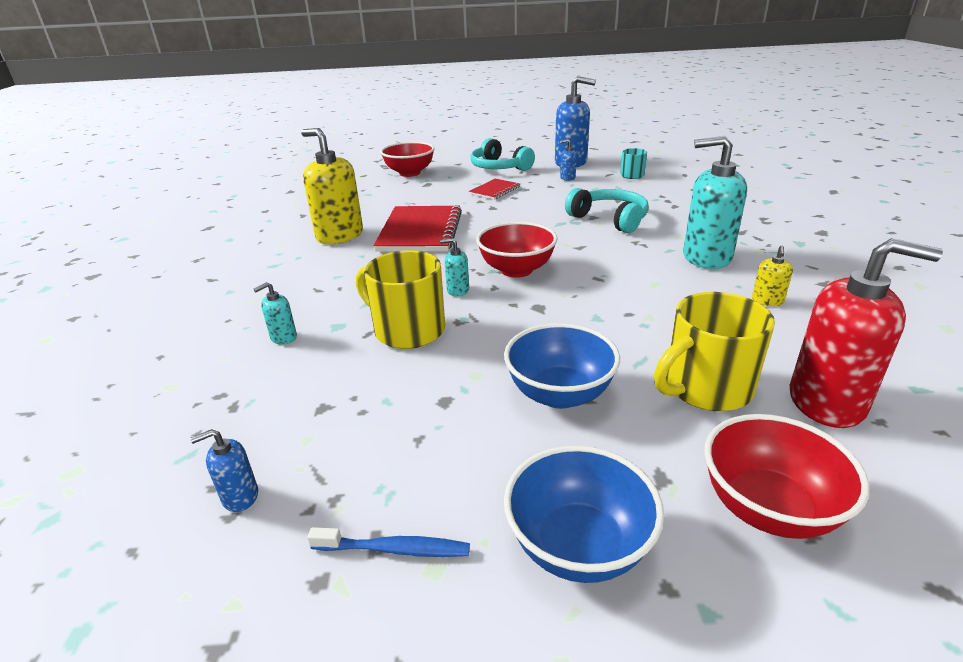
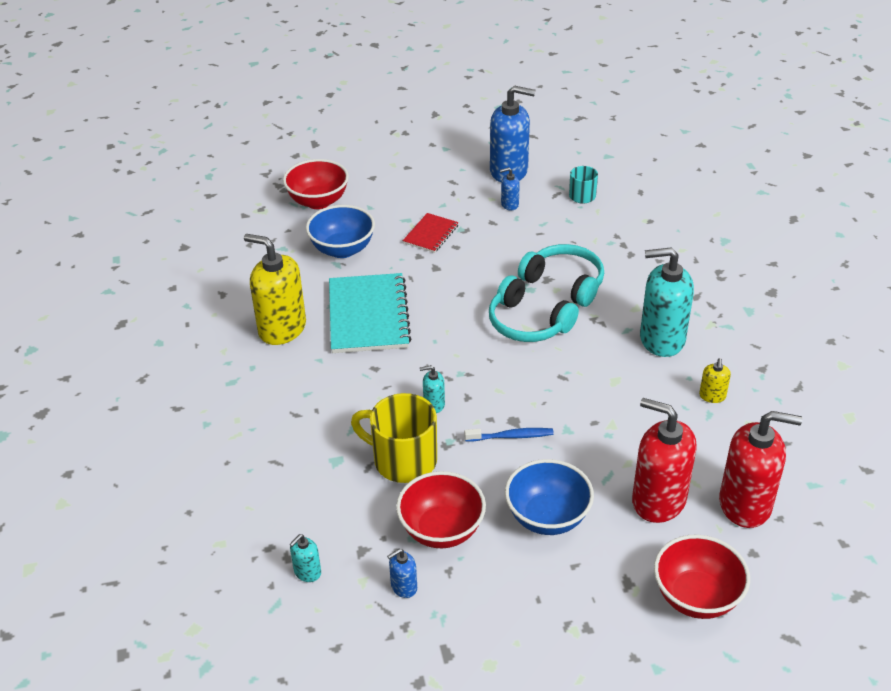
camera: 10 degrees left, 10 degrees up
blue soap dispenser [190,429,258,512] -> blue soap dispenser moved to [387,549,417,598]
turquoise soap dispenser [253,282,297,345] -> turquoise soap dispenser moved to [290,534,321,582]
blue toothbrush [307,527,470,557] -> blue toothbrush moved to [464,428,554,442]
red notebook [374,206,462,252] -> turquoise notebook [329,273,412,353]
turquoise headphones [470,138,535,171] -> turquoise headphones moved to [489,275,579,342]
red bowl [476,222,558,278] -> red bowl moved to [396,471,486,548]
blue bowl [504,445,664,583] -> blue bowl moved to [306,205,375,258]
yellow mug [654,292,775,411] -> red soap dispenser [632,398,697,523]

